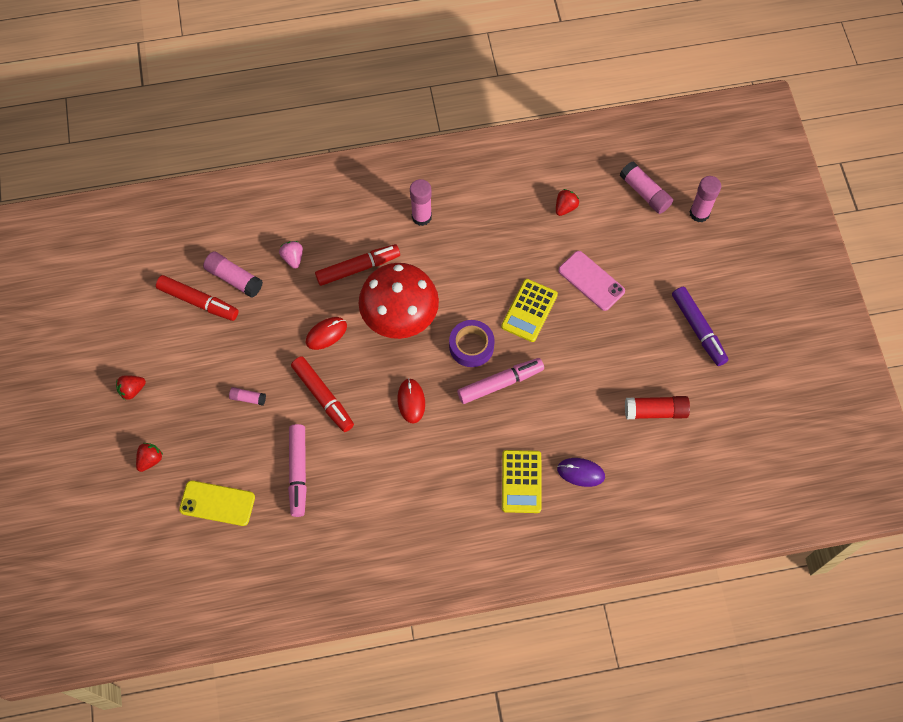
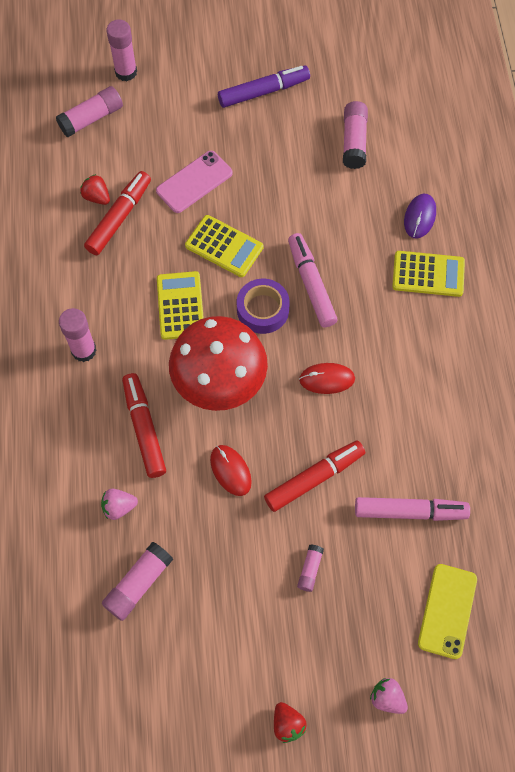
camera: 85 degrees left, 0 degrees up
red strawberry [136,443,163,472] -> pink strawberry [370,678,408,714]
red marker [156,275,239,321] -> red marker moved to [84,171,151,255]
red glue stick [625,396,690,419] -> pink glue stick [343,101,368,169]
none -> yellow calculator [157,271,204,340]

